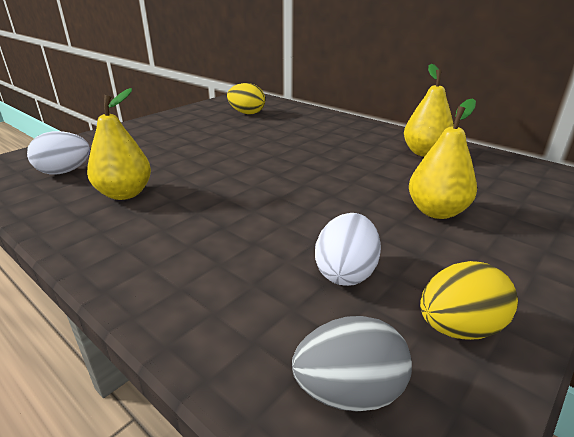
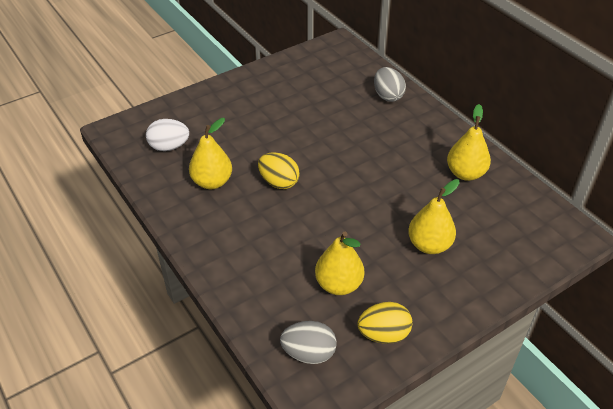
camera: 15 degrees right, 15 degrees up
yellow egg [227,83,265,114] -> yellow egg moved to [258,152,300,189]
white egg [315,213,381,286] -> yellow pear [315,232,364,295]
none -> grey egg [374,67,406,102]

